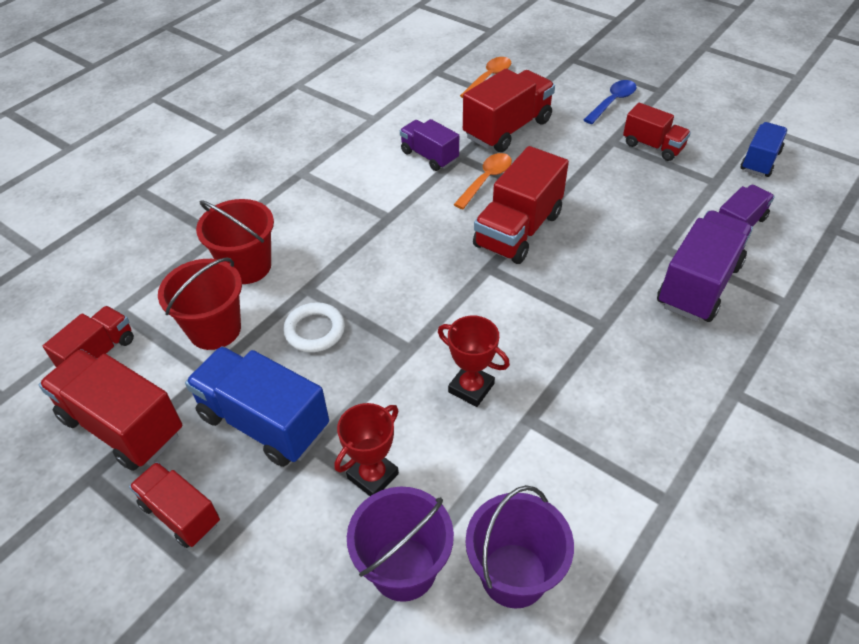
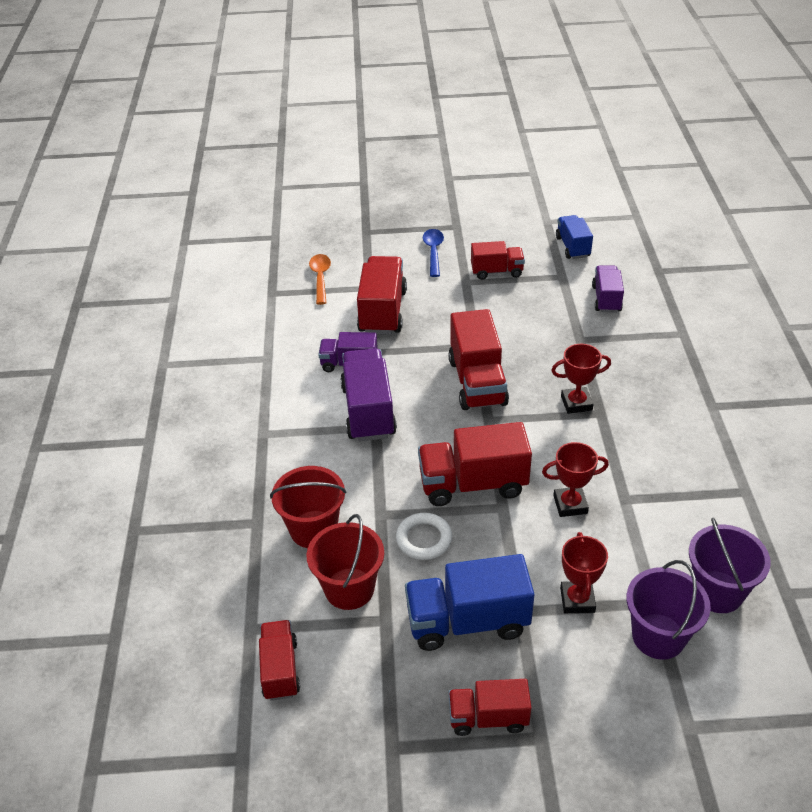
camera: 40 degrees left, 5 degrees down
red truck [39,349,182,471] -> red truck moved to [418,422,532,506]
orange spoon [453,153,512,209] -> none
purple truck [657,210,753,322] -> purple truck moved to [340,348,397,442]
none -> red trophy [551,344,611,414]

